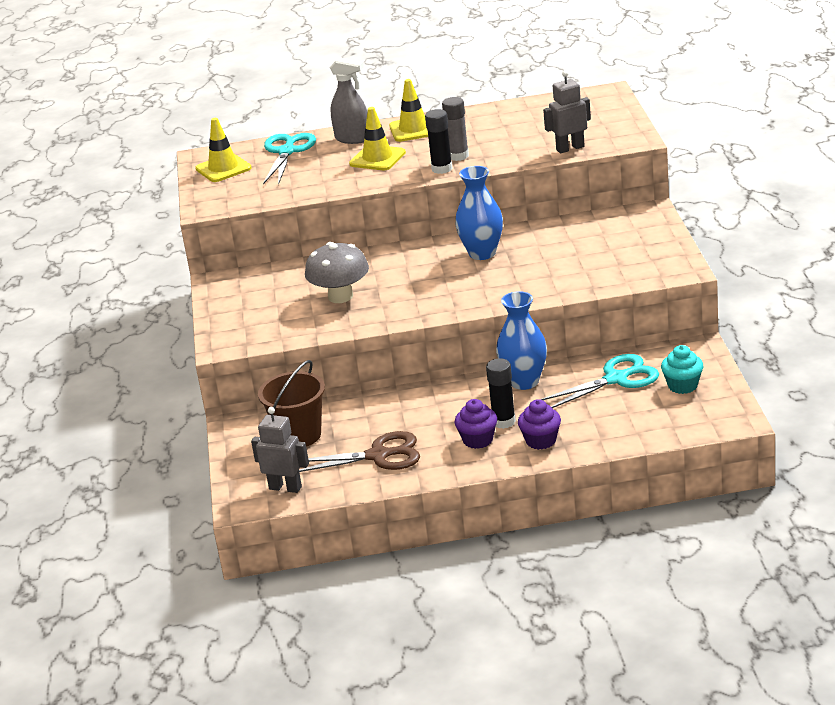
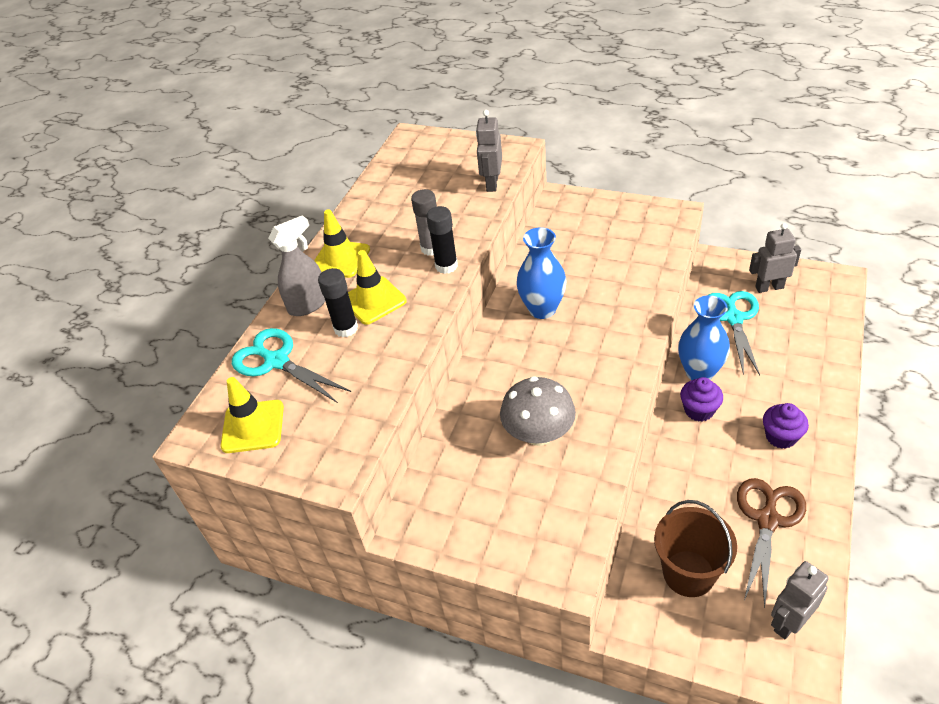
camera: 60 degrees left, 15 degrees up
black glue stick [486,358,516,429] -> black glue stick moved to [318,268,358,337]
purple cupcake [518,399,561,450] -> purple cupcake moved to [680,377,723,422]
turquoise cupcake [661,345,703,394] -> grey robot [749,223,801,293]

